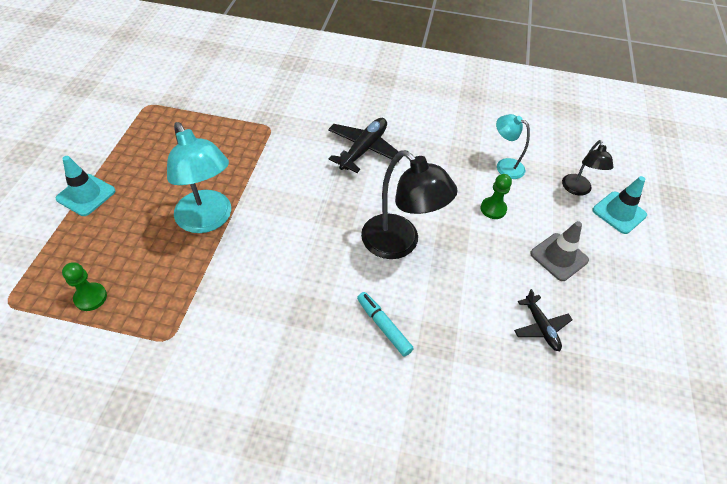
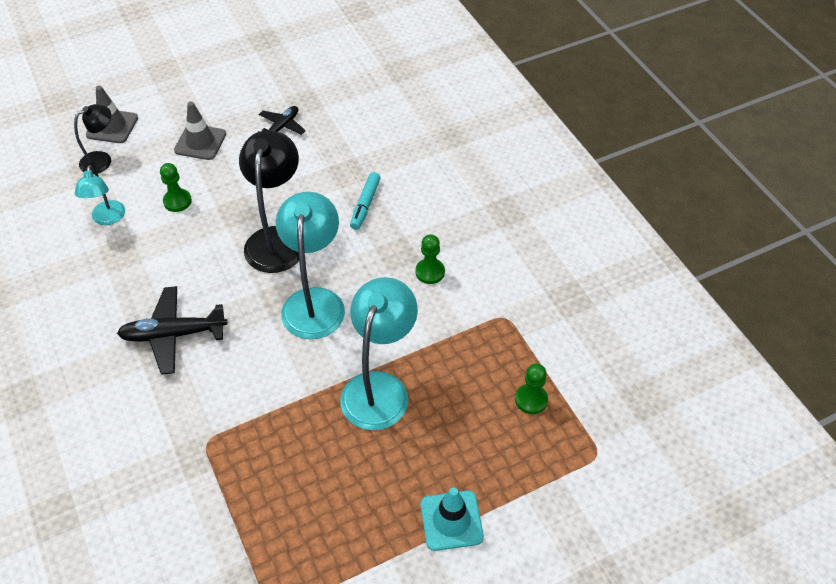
camera: 125 degrees left, 0 degrees up
turquoise traffic cone [592,176,647,234] -> grey traffic cone [86,86,138,143]
none -> turquoise lamp [276,192,345,339]
none -> green pawn [415,234,445,284]

